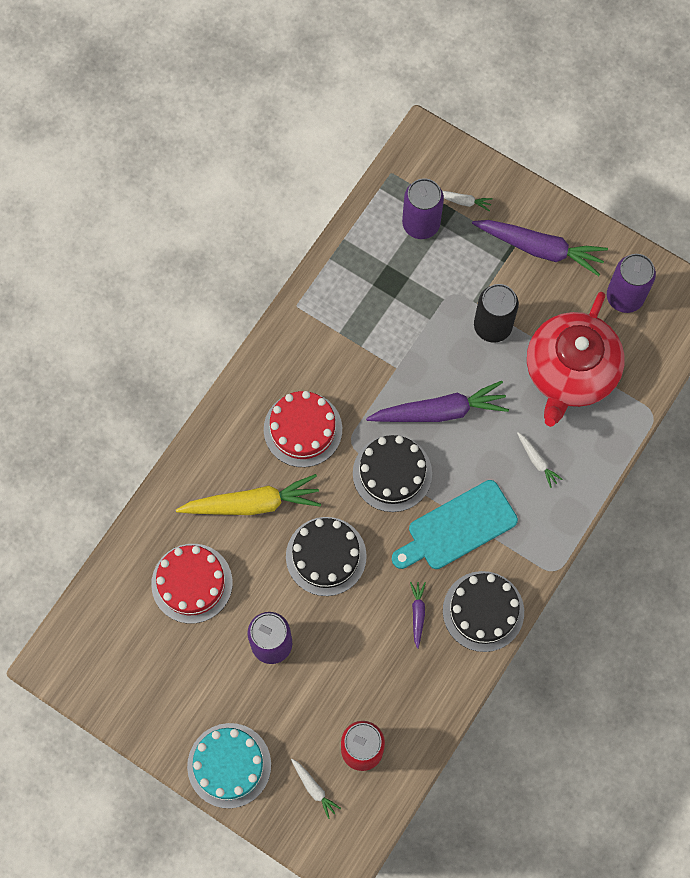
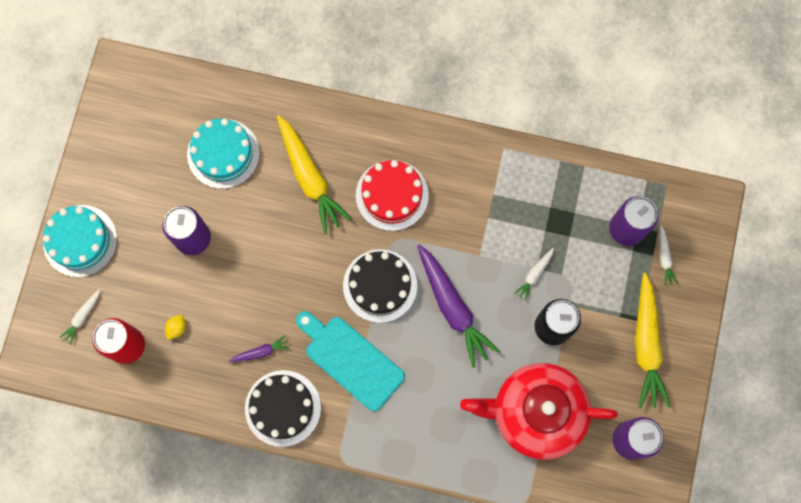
camera: 70 degrees right, 5 degrees up
red cake [151,544,233,624] -> turquoise cake [187,118,260,189]
black cake [286,517,367,596] -> none
purple carrot [472,220,608,276] -> yellow carrot [635,273,671,409]
white carrot [517,432,563,488] -> white carrot moved to [514,248,554,301]
none -> yellow lemon [165,315,186,340]

